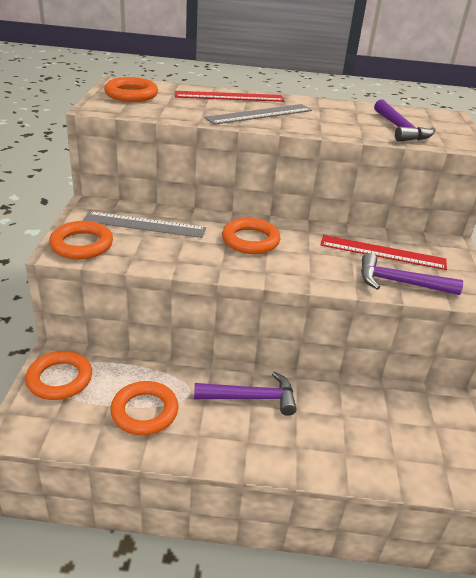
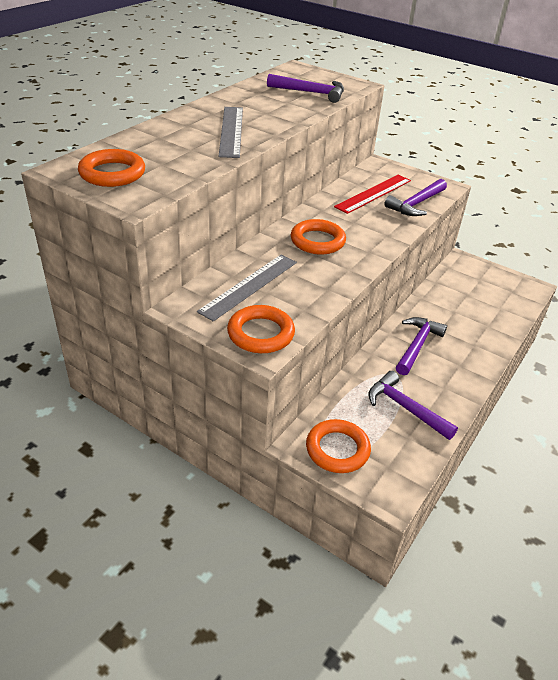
camera: 60 degrees left, 5 degrees up
orange ring [110,381,179,435] -> purple hammer [368,371,458,440]
red ruler [175,91,285,102] -> none

